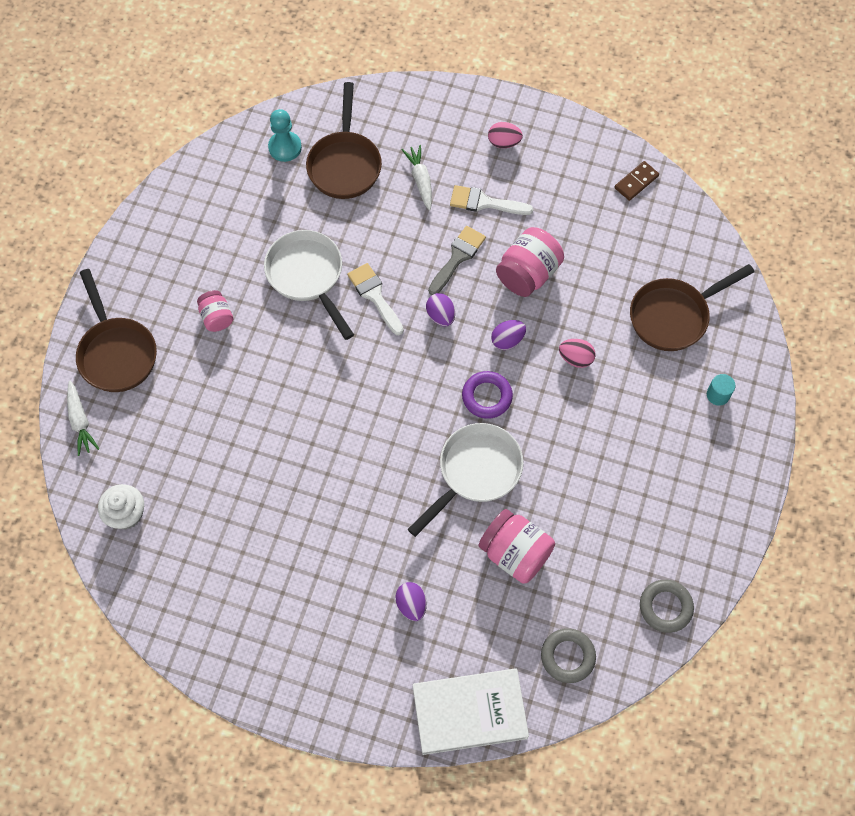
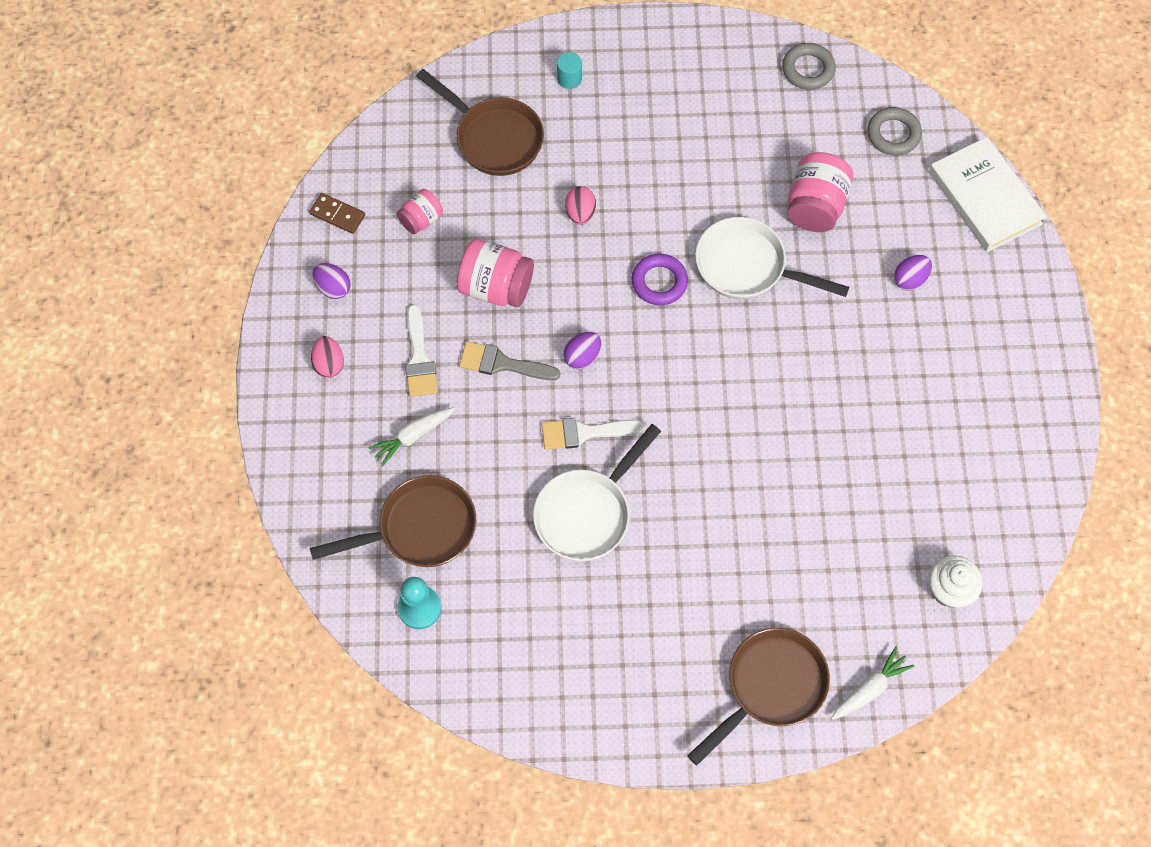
camera: 110 degrees left, 0 degrees up
pink jar [197,290,233,332] -> pink jar moved to [396,189,443,234]
white brush [347,263,404,335] -> white brush turned 45 degrees clockwise [542,418,645,450]
purple egg [491,320,526,350] -> purple egg moved to [312,263,351,299]

